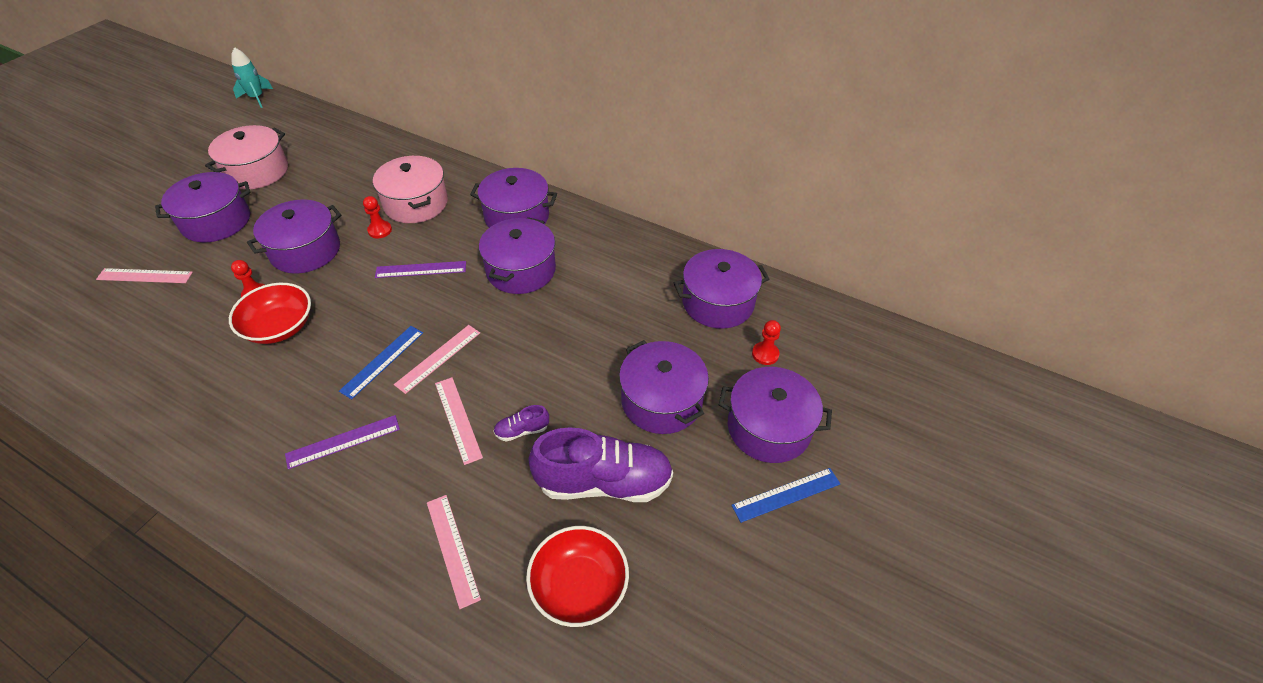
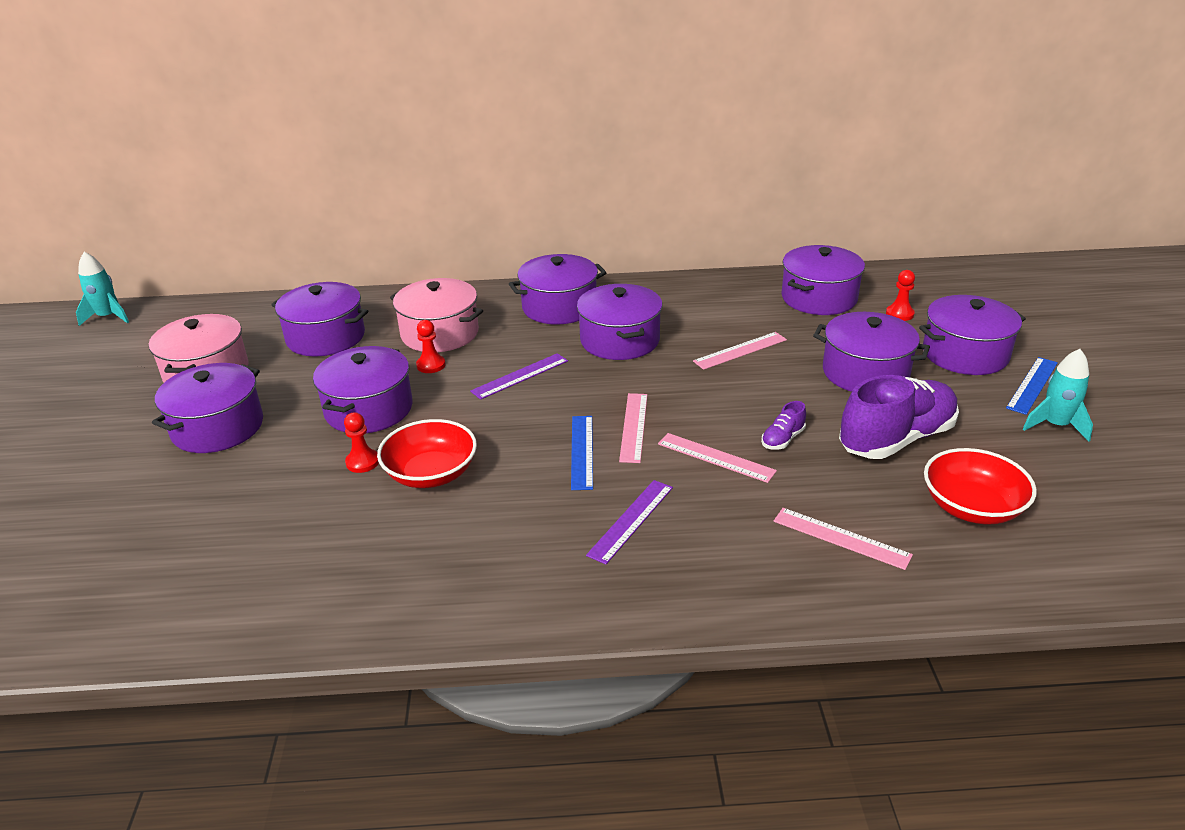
camera: 30 degrees left, 15 degrees down
pink ruler [96,268,193,283] -> pink ruler moved to [693,332,787,370]
none -> purple pot [271,282,368,356]
none -> turquoise rocket [1023,349,1093,442]

